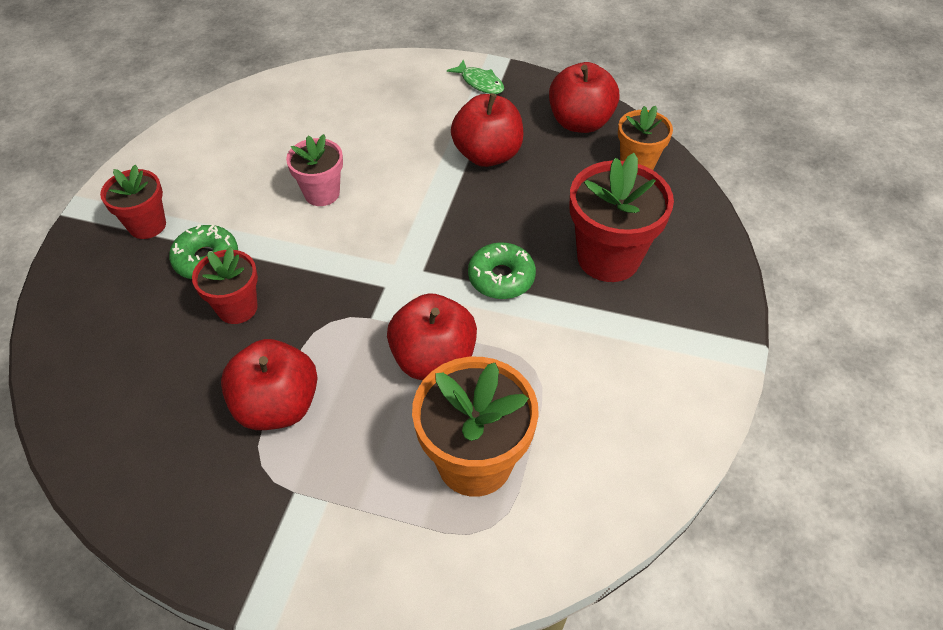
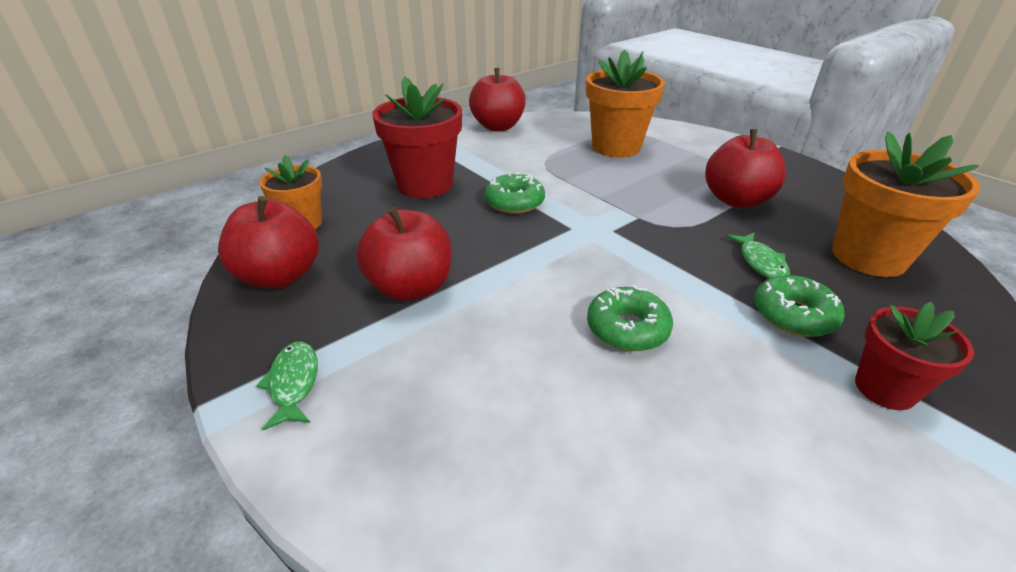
camera: 145 degrees left, 15 degrees down
red flower pot [192,246,258,324] -> green fish [726,232,790,279]
pink flower pot [286,134,343,206] -> green donut [587,285,673,351]
red apple [387,293,477,380] -> red apple moved to [469,68,526,131]
none -> orange flower pot [832,131,980,277]

